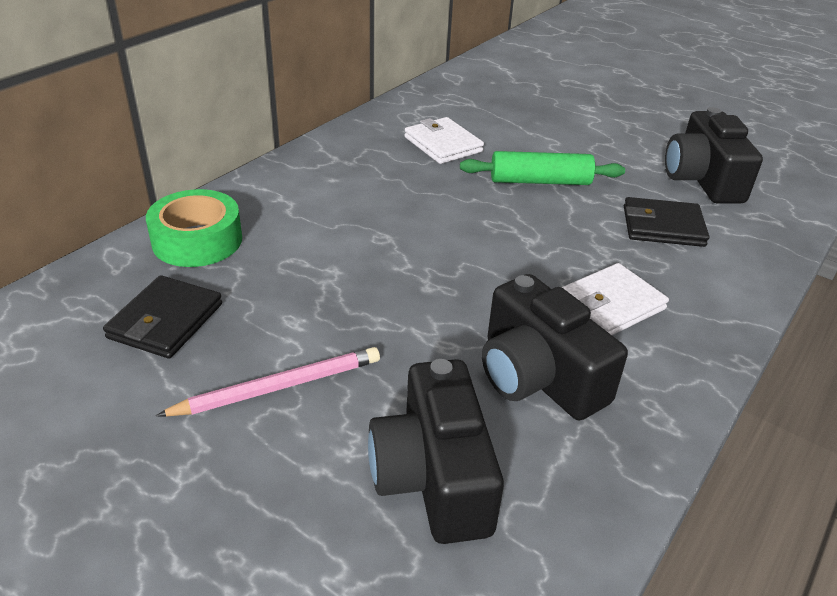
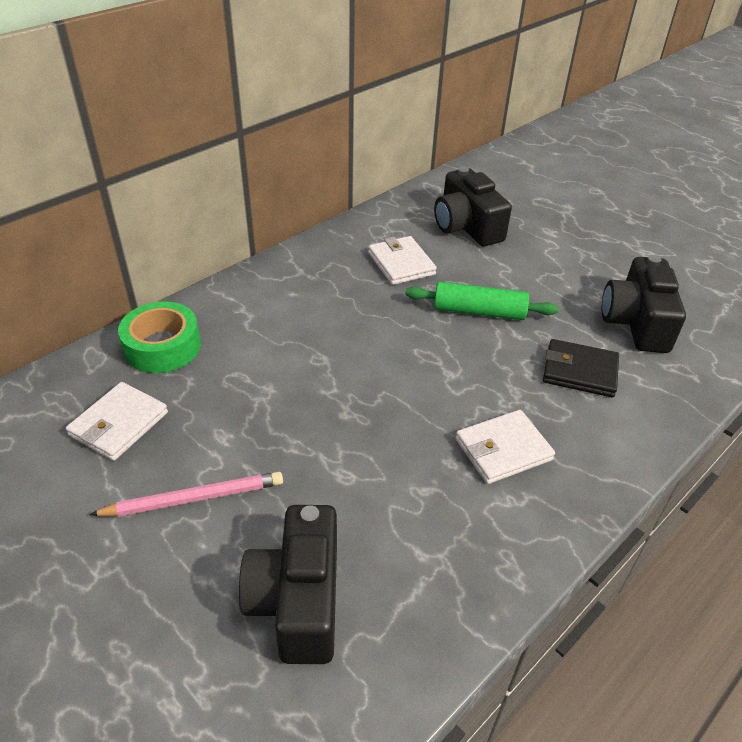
camera: 10 degrees right, 5 degrees up
black wallet [103,275,222,359] -> white wallet [66,382,168,461]
black camera [482,274,628,420] -> black camera moved to [434,167,512,246]

